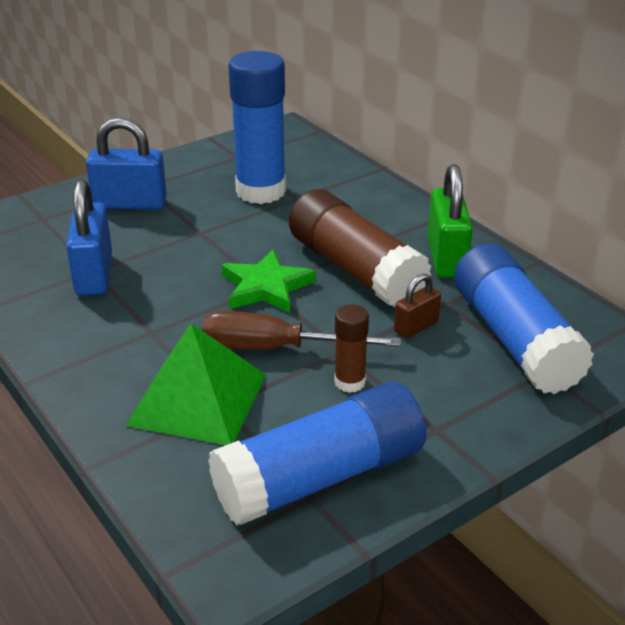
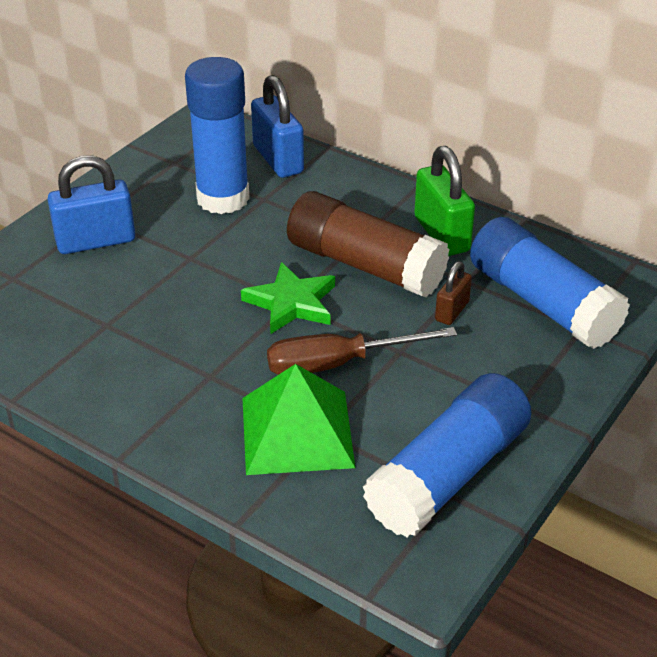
camera: 20 degrees left, 5 degrees up
blue padlock [66,179,112,296] -> blue padlock moved to [251,75,304,178]
brown glue stick [334,305,369,393] -> none

